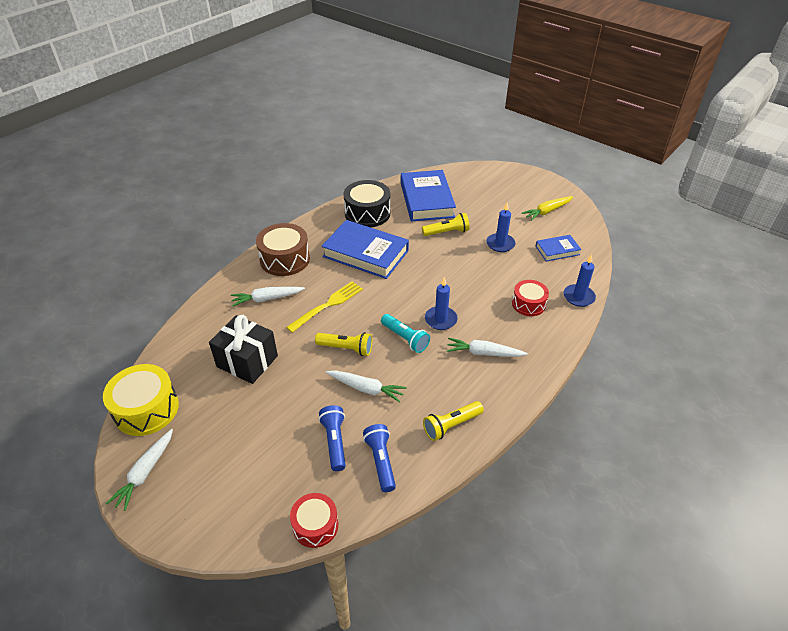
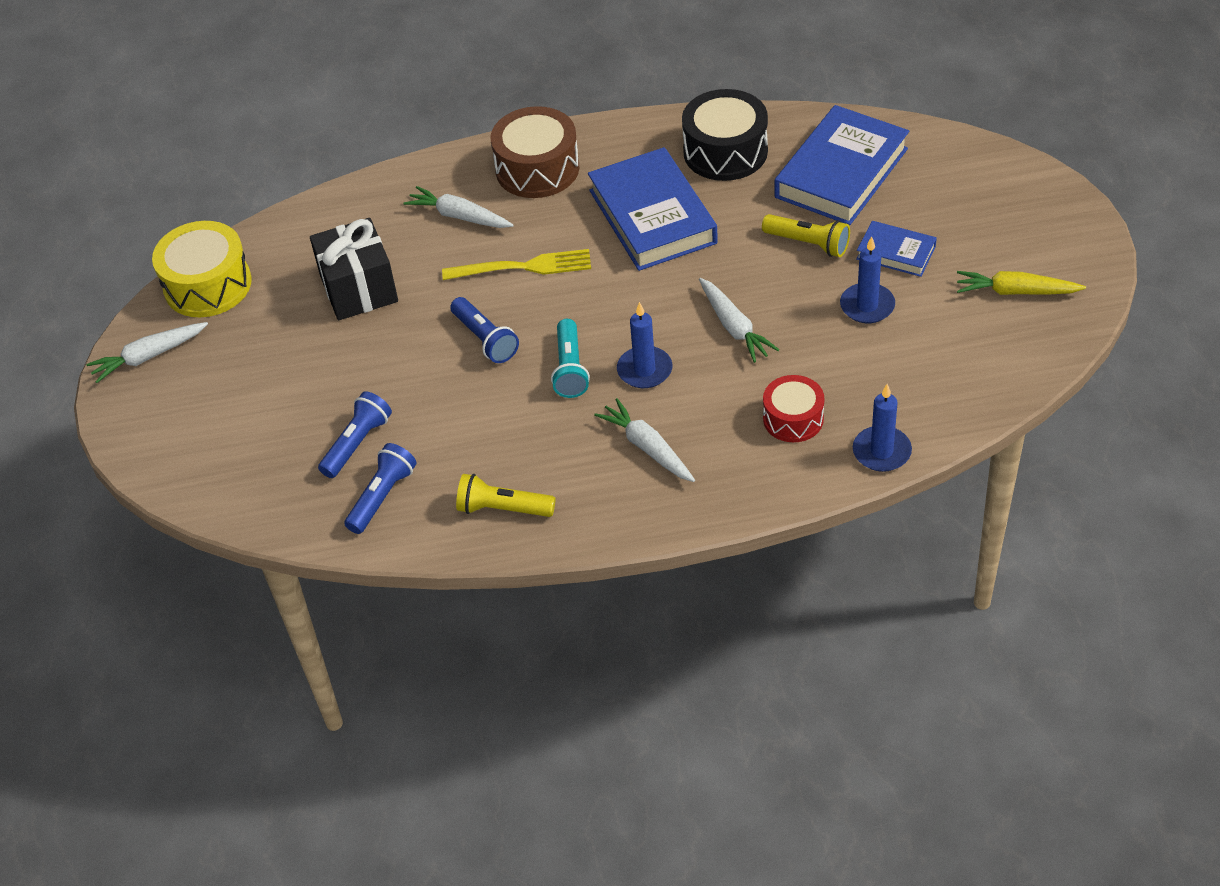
camera: 45 degrees right, 5 degrees up
red drum [290,493,338,548] -> none
yellow flashlight [315,332,372,356] -> blue flashlight [450,297,519,363]
white carrot [326,370,406,403] -> white carrot moved to [699,278,780,363]
blue book [536,235,581,261] -> blue book moved to [856,221,937,277]

